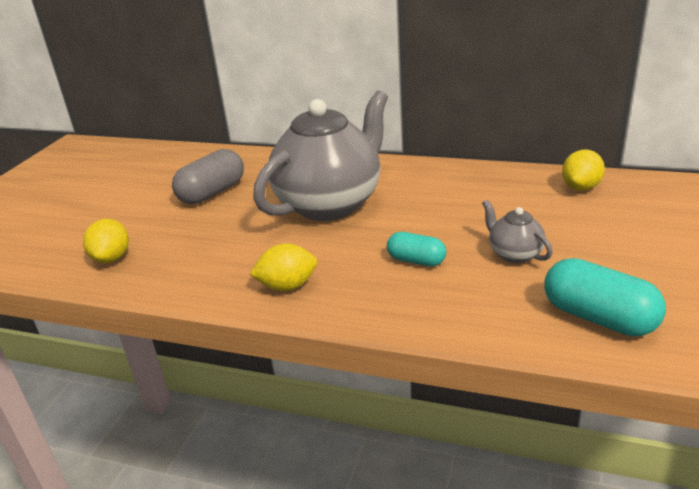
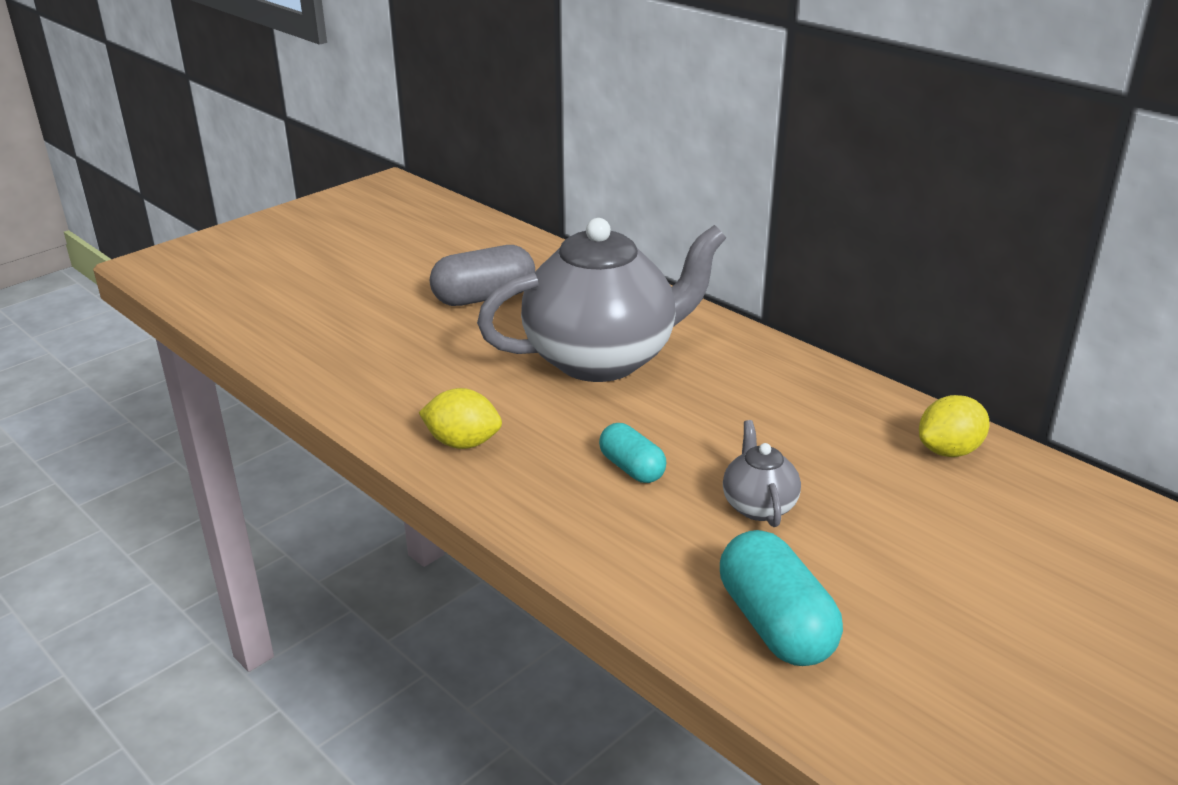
camera: 25 degrees right, 0 degrees up
yellow lemon [83,219,129,263] -> none

